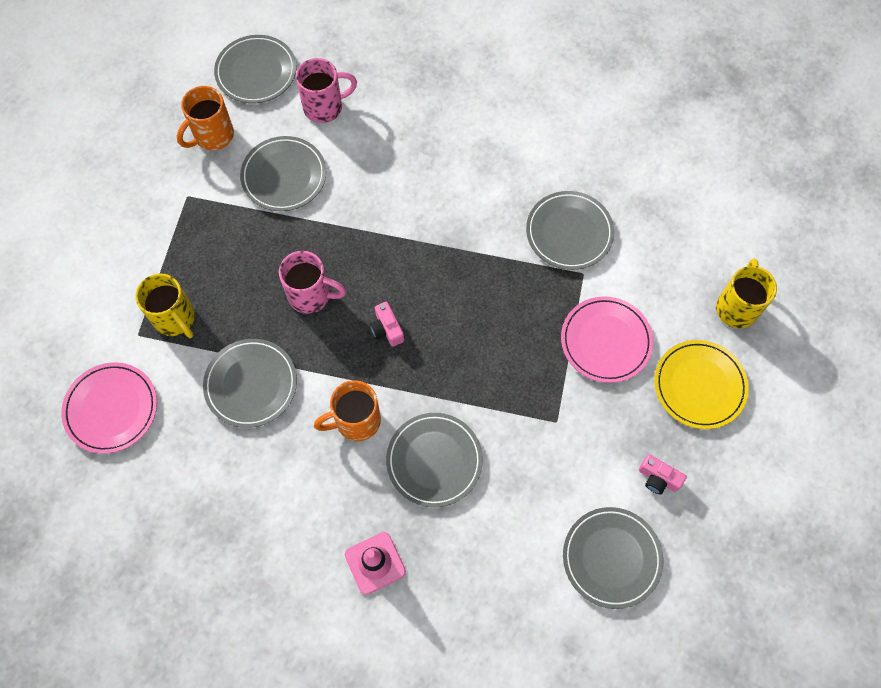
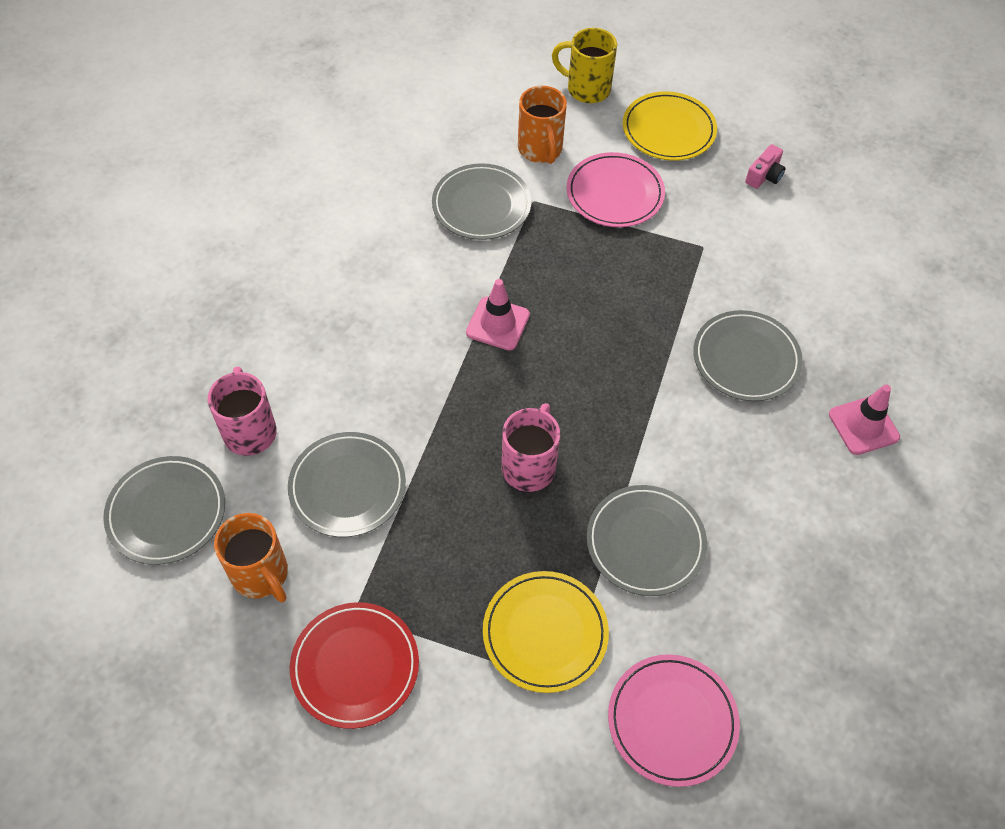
camera: 85 degrees left, 10 degrees down
yellow mug [135,274,195,338] -> yellow plate [483,571,609,693]
orange mug [314,380,381,441] -> orange mug moved to [518,86,567,164]
pink camera [370,302,404,347] -> none
grey plate [563,507,663,609] -> none
none -> red plate [290,602,419,729]
none -> pink traffic cone [466,279,530,351]

